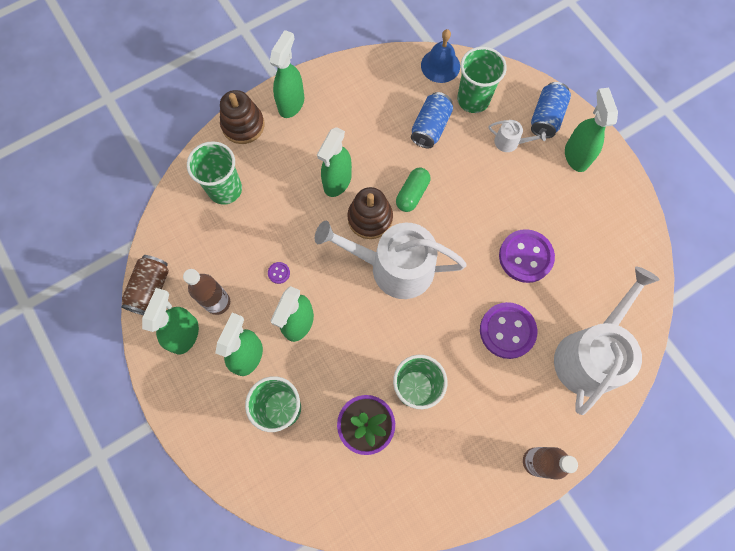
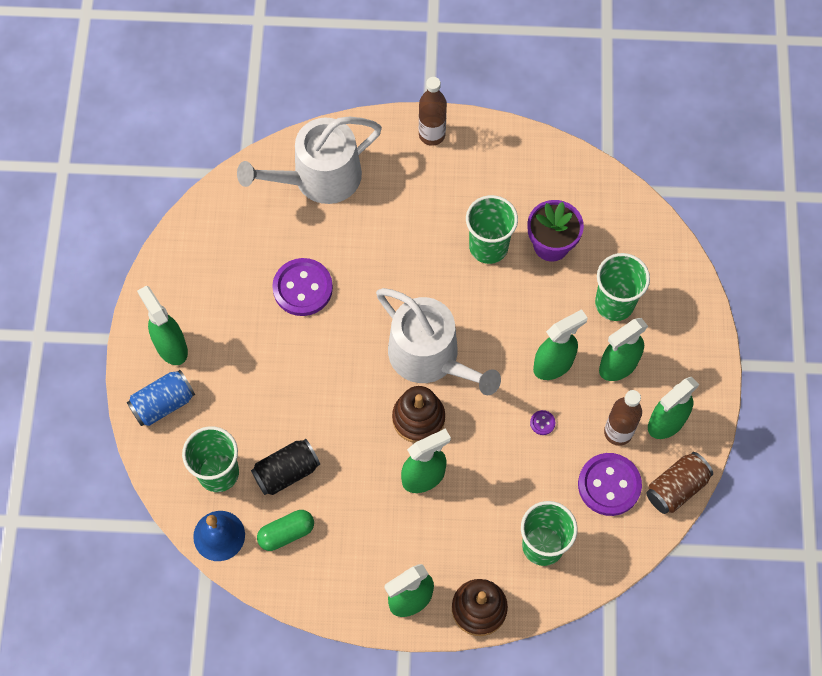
camera: 145 degrees left, 5 degrees down
green capsule [396,168,430,212] -> green capsule moved to [257,510,314,551]
blue can [411,92,453,148] -> black can [251,439,320,495]
purple button [480,302,537,359] -> purple button moved to [578,453,642,516]
white watering can [489,120,546,152] -> none
green spray bottle [565,88,618,172] -> green spray bottle turned 120 degrees clockwise [137,286,188,365]

